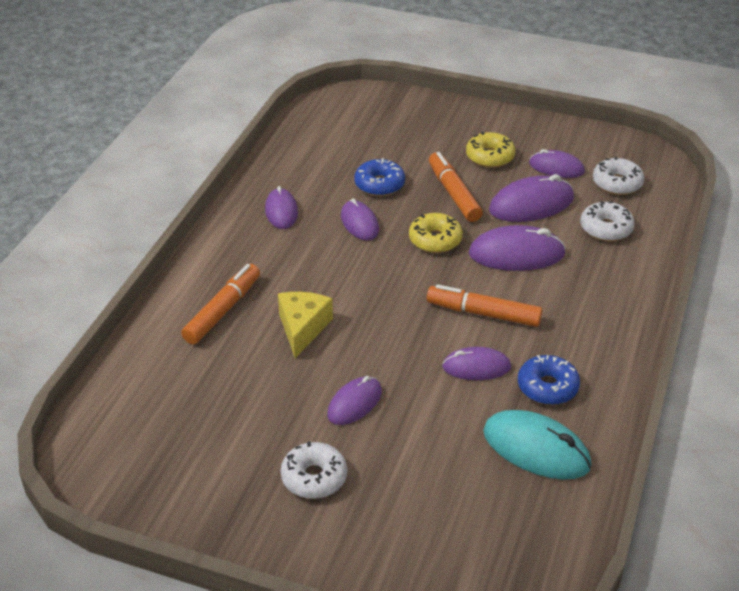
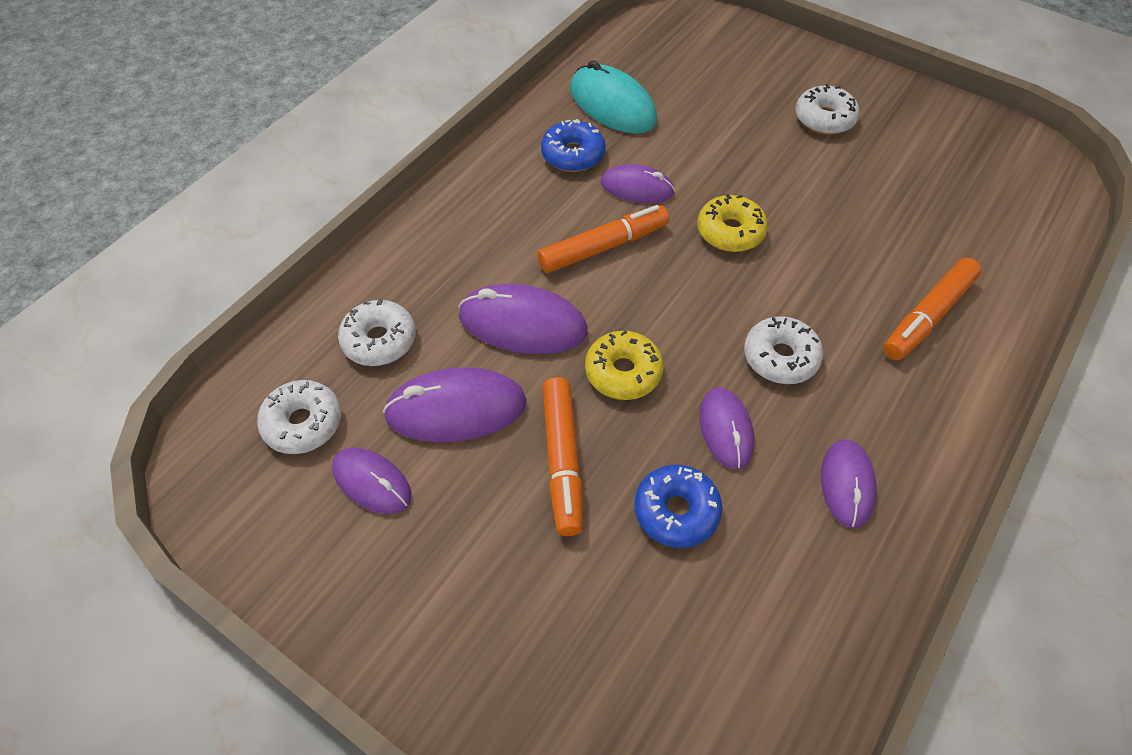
camera: 165 degrees left, 15 degrees up
yellow cheese [278,292,333,358] -> none
purple mouse [327,376,382,425] -> none
orange marker [427,284,543,327] -> orange marker turned 60 degrees counterclockwise [537,205,669,273]
yellow donut [466,132,515,168] -> yellow donut moved to [697,194,768,252]
none -> white donut [744,316,823,384]

